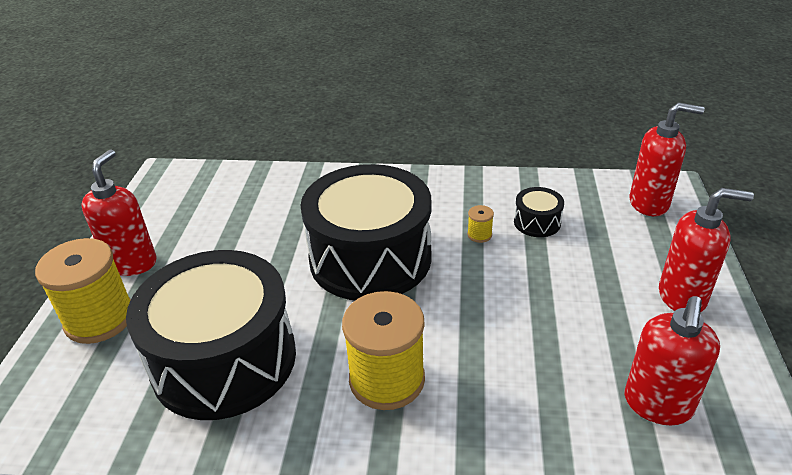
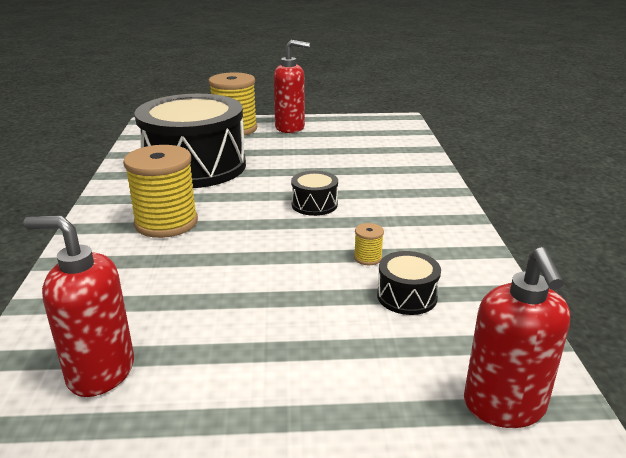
camera: 80 degrees right, 10 degrees down
black drum [300,164,432,301] -> black drum [291,171,338,216], size x0.40
red soap dispenser [659,188,754,313] -> none

